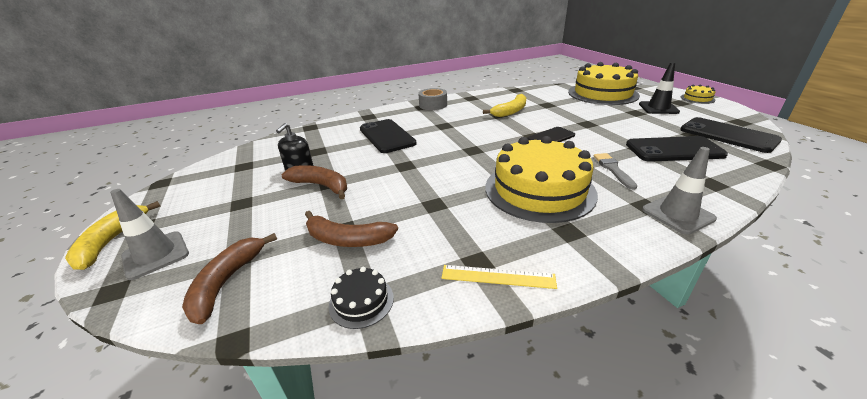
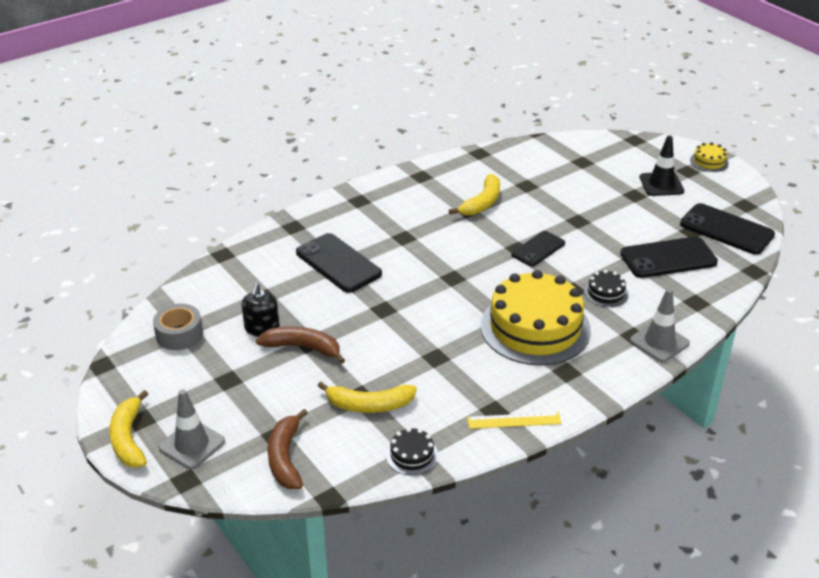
camera: 15 degrees left, 5 degrees up
brown banana [305,211,398,247] -> yellow banana [318,382,417,413]
grey tape [418,88,447,110] -> grey tape moved to [153,304,203,350]
yellow cake [568,62,640,105] -> none
grey brush [594,153,637,190] -> black cake [584,270,628,307]

